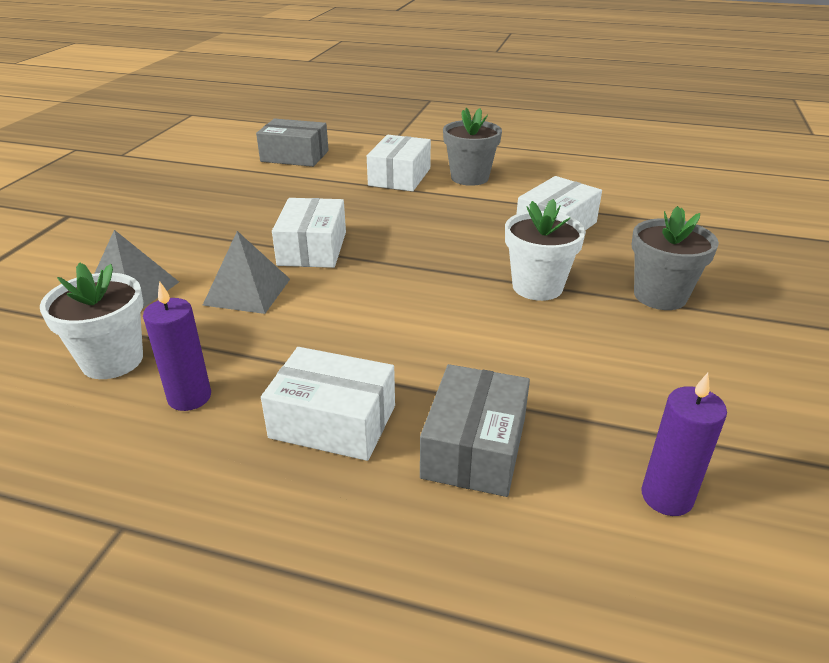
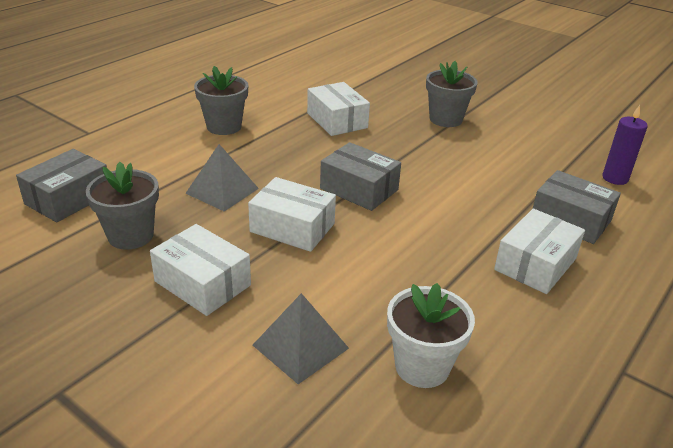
camera: 70 degrees left, 0 degrees up
purple candle [143,281,211,411] -> none
grey pyramid [203,231,290,314] -> grey pyramid moved to [185,144,259,211]
white box [367,135,431,191] -> white box moved to [150,224,251,316]
white flower pot [505,199,586,301] -> none
none -> grey flower pot [86,162,159,250]
none -> grey box [320,142,401,211]

